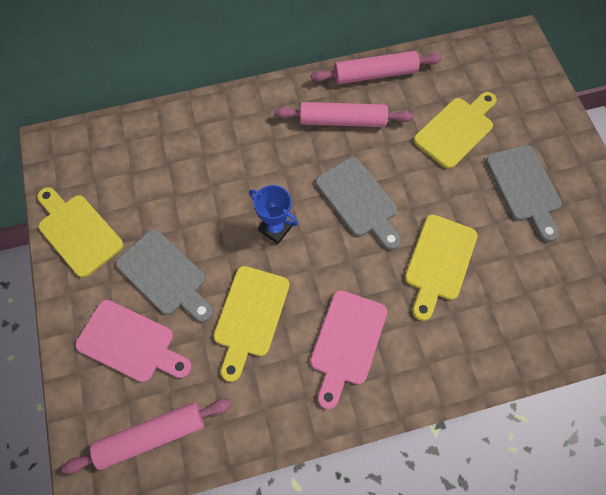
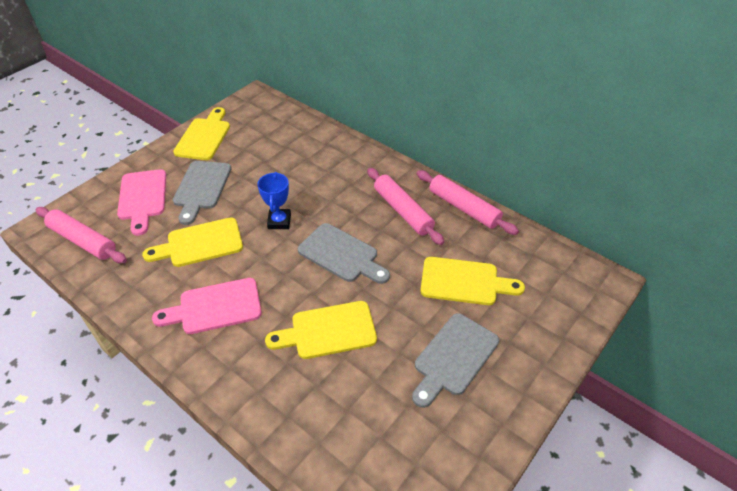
camera: 55 degrees right, 20 degrees down
grey cutting board [316,157,401,250] -> grey cutting board turned 75 degrees counterclockwise [298,223,390,284]

